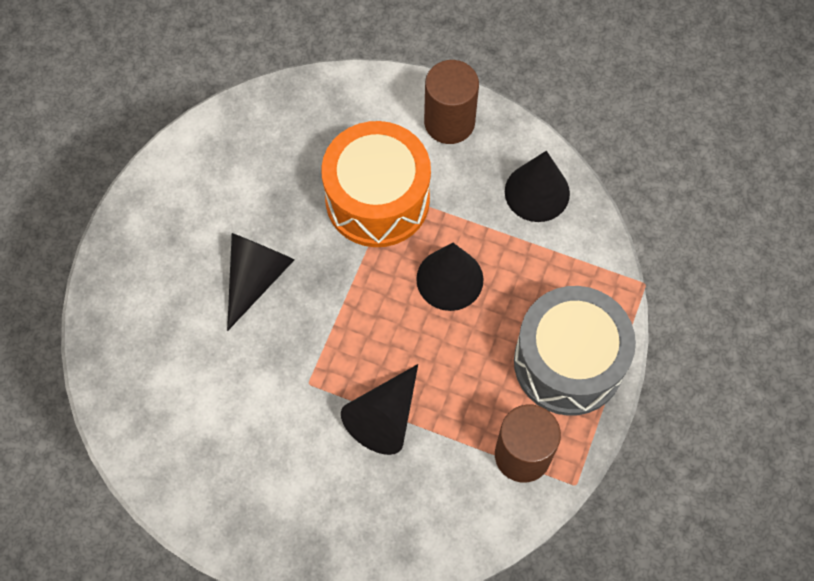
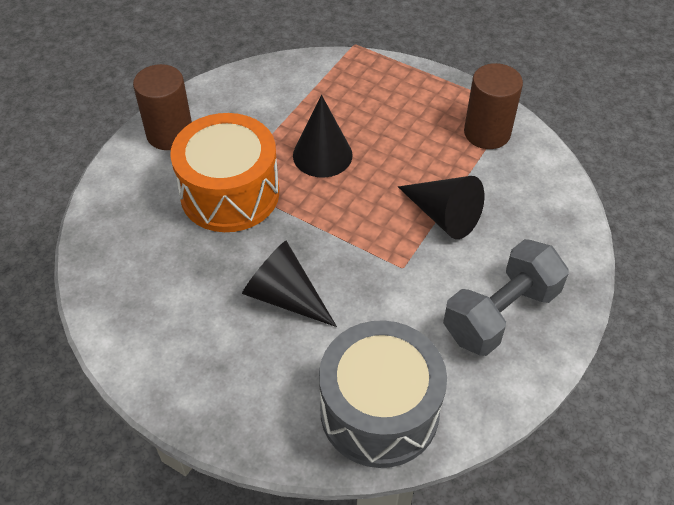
camera: 80 degrees left, 15 degrees down
black cone [505,151,570,222] -> none
grey drum [514,286,636,416] -> grey drum moved to [319,320,447,468]
none -> grey dumbbell [443,239,569,356]

